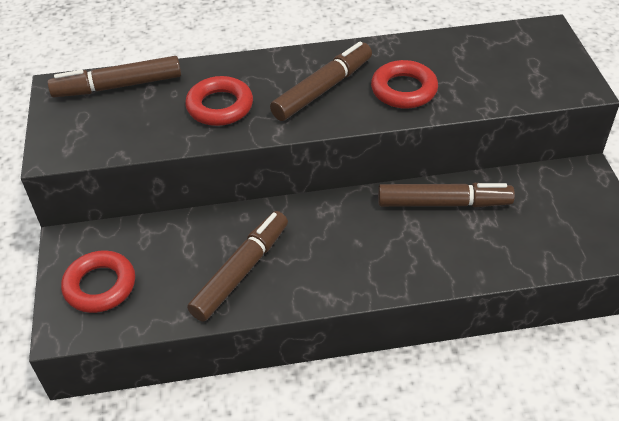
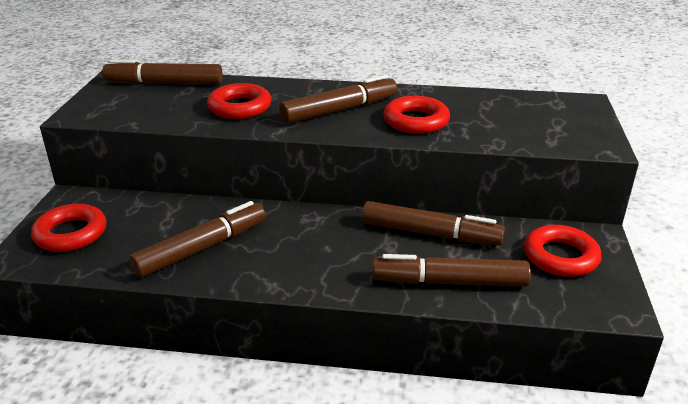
camera: 15 degrees right, 15 degrees down
none -> brown marker [372,254,531,287]
none -> red ring [524,225,602,277]

